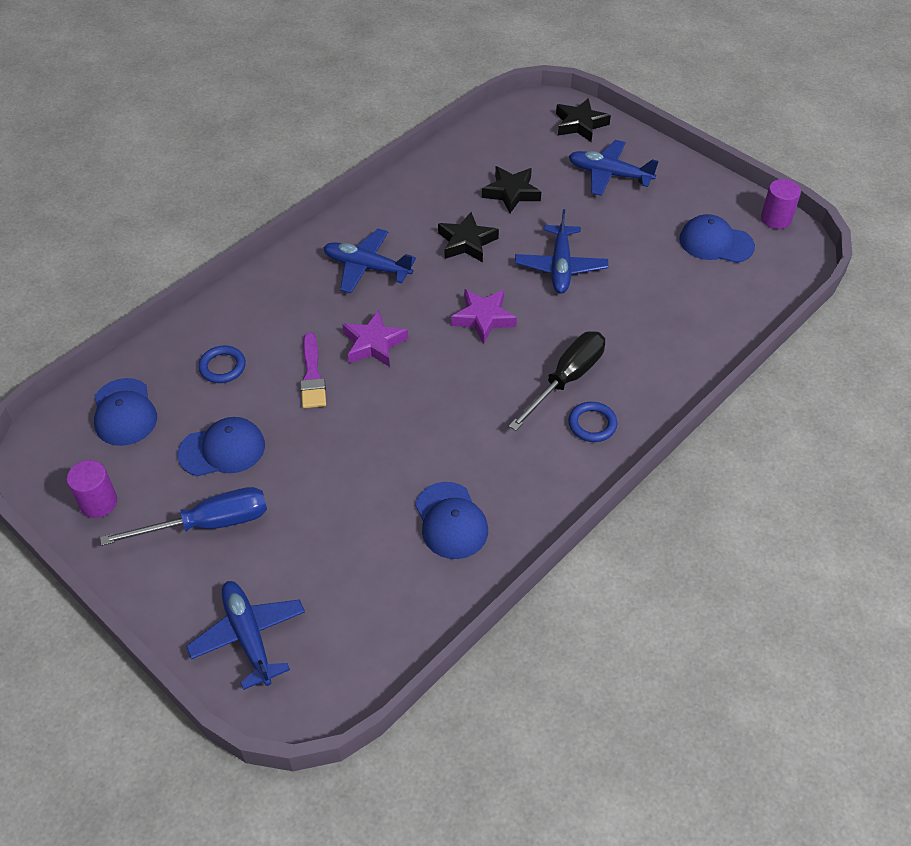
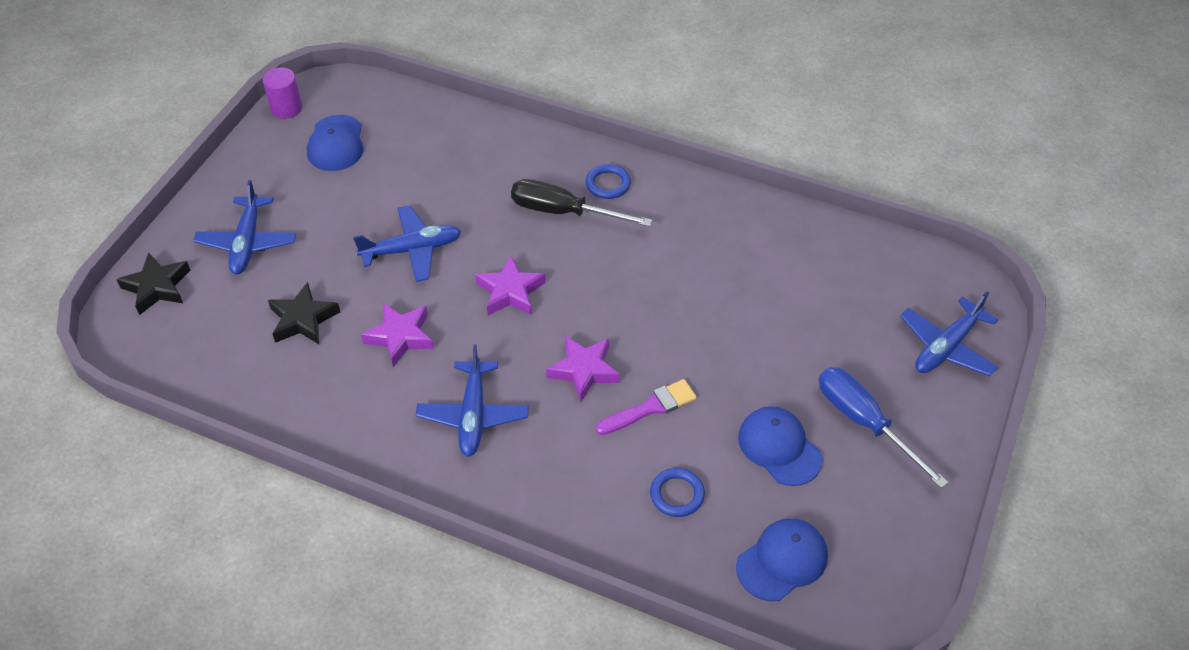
camera: 110 degrees left, 0 degrees up
purple cylinder [67,460,117,518] -> none
blue cap [415,482,488,559] -> none
black star [438,212,499,262] -> purple star [361,303,434,367]

